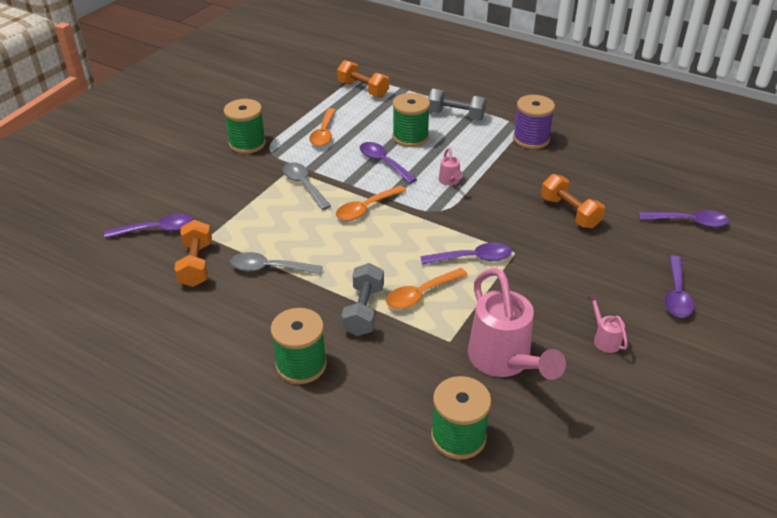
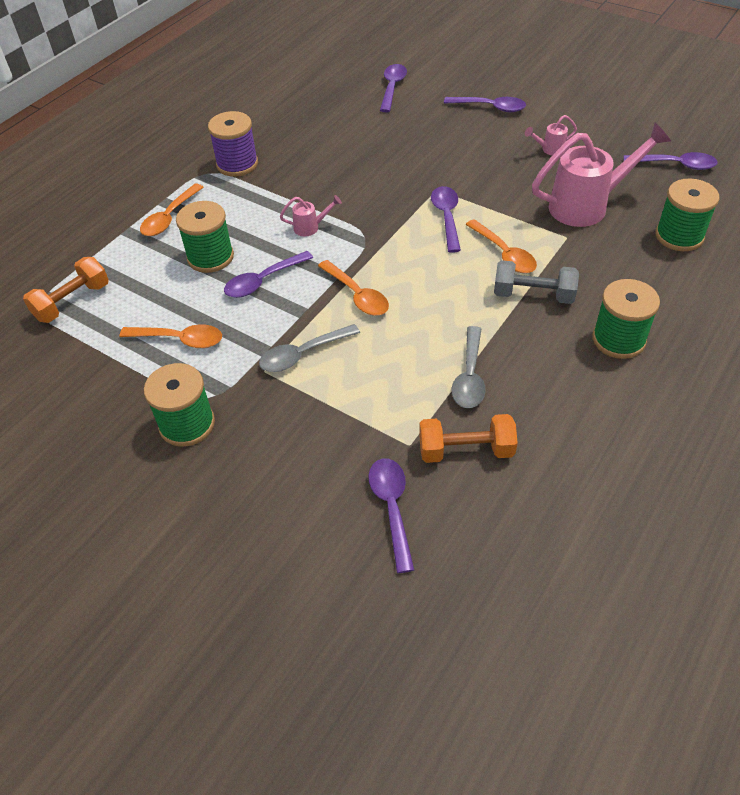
camera: 85 degrees left, 10 degrees up
grey dumbbell [428,89,486,120] -> orange spoon [140,184,204,236]
orange dumbbell [541,174,605,228] -> none
none -> purple spoon [624,152,718,170]

